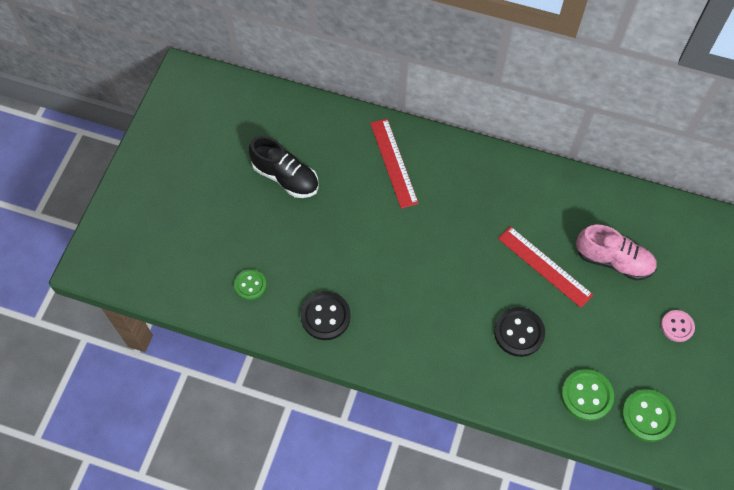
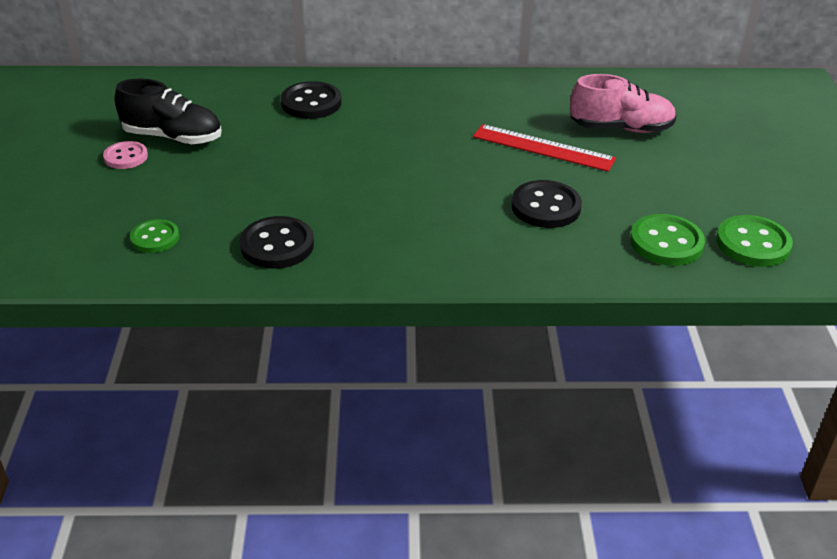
camera: 20 degrees left, 25 degrees down
red ruler [370,119,419,209] -> black button [281,81,341,119]
pink button [661,310,695,342] -> pink button moved to [103,141,148,169]

